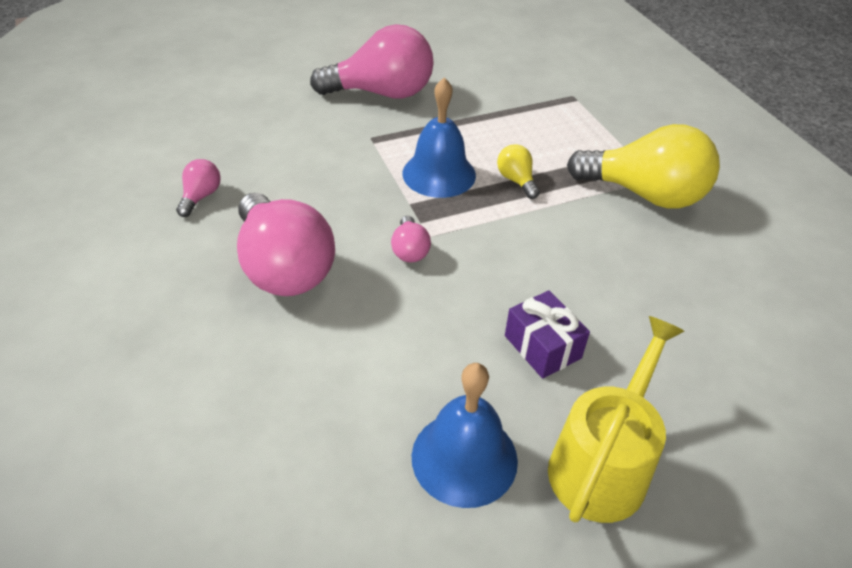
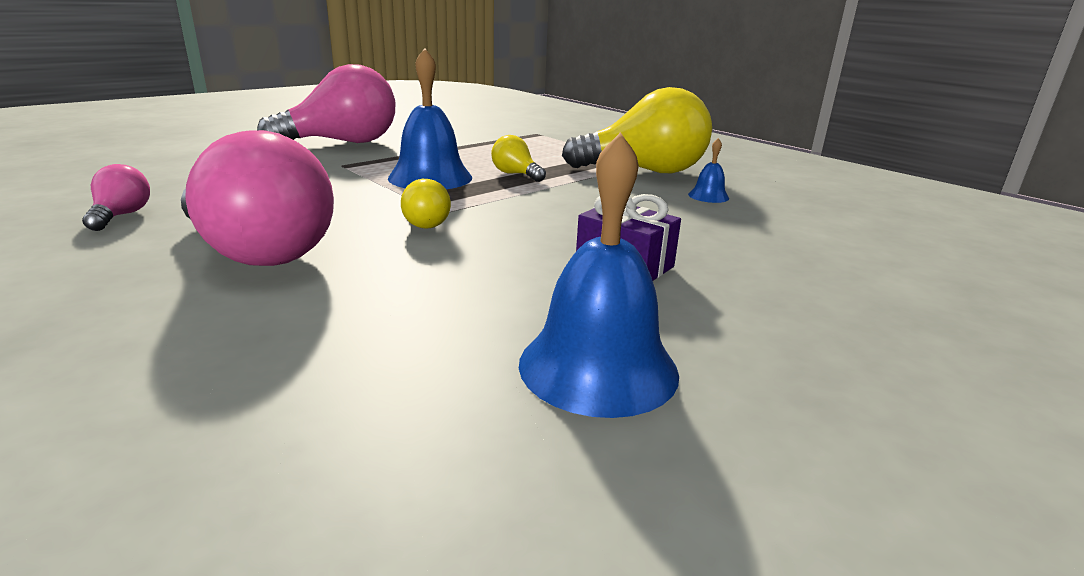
camera: 20 degrees left, 20 degrees down
pink light bulb [391,216,431,262] -> yellow light bulb [401,179,451,228]
yellow watering can [548,316,684,523] -> none
none -> blue bell [688,138,729,203]

